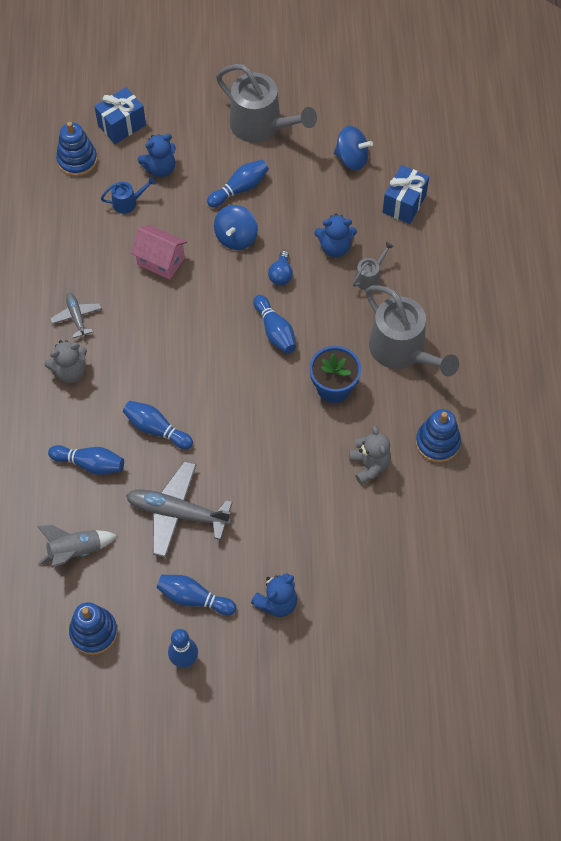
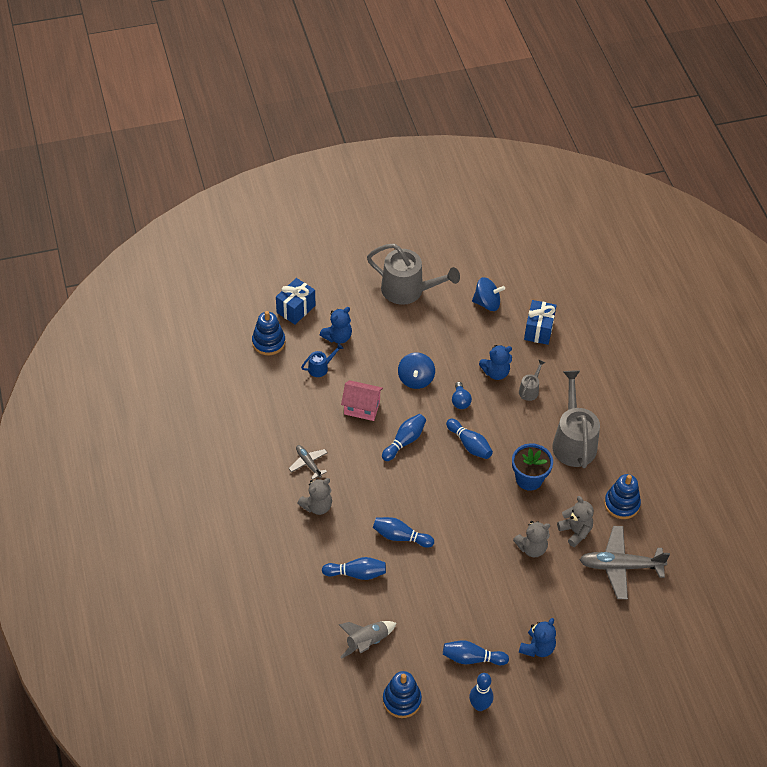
camera: 15 degrees left, 10 degrees down
grey plane [126,461,232,558] -> grey plane moved to [579,526,670,600]
blue bowling pin [207,160,269,208] -> blue bowling pin moved to [382,414,426,461]
grey watering can [366,285,459,377] -> grey watering can turned 135 degrees counterclockwise [552,371,600,468]
none -> grey teddy bear [513,521,550,557]

